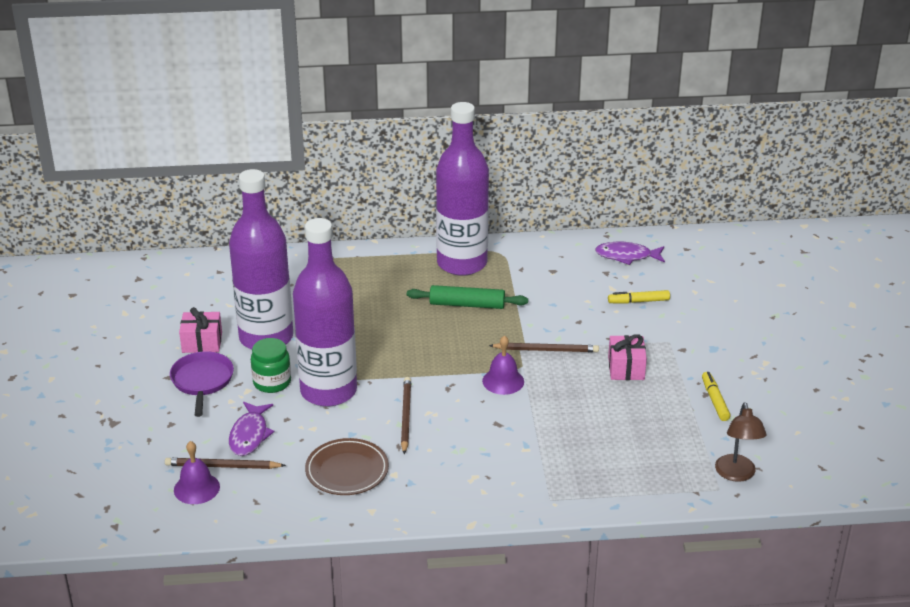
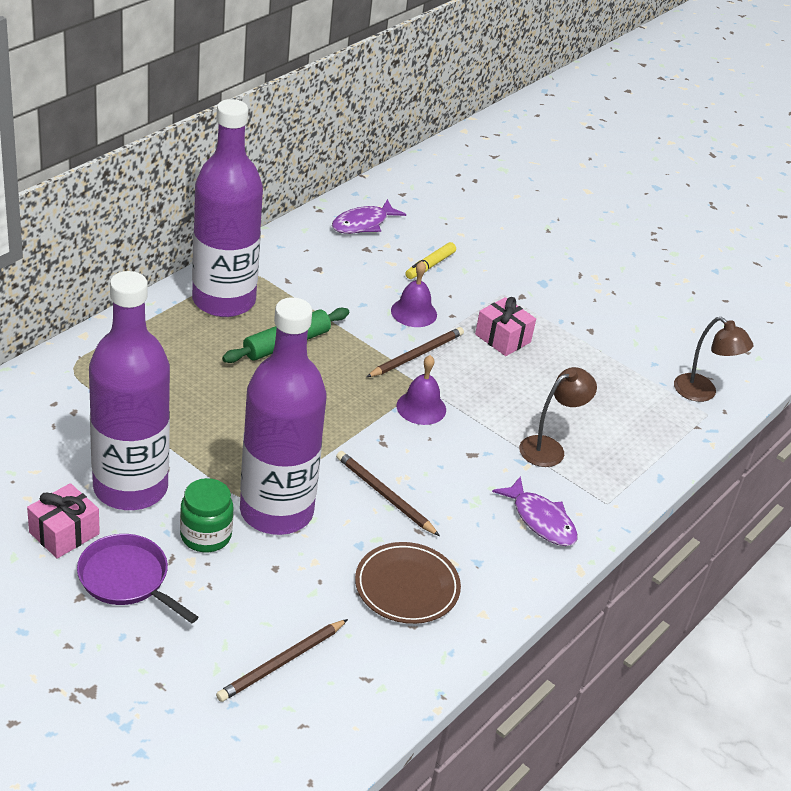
camera: 50 degrees left, 5 degrees up
purple bell [174,441,220,504] -> purple bell moved to [391,261,437,327]
purple fish [229,402,274,456] -> purple fish moved to [492,476,578,546]
yellow marker [702,372,731,421] -> none
none -> brown lamp [519,367,597,467]

